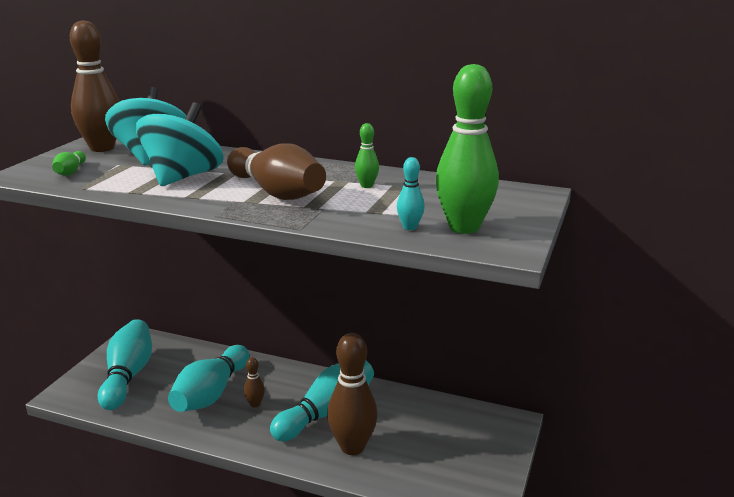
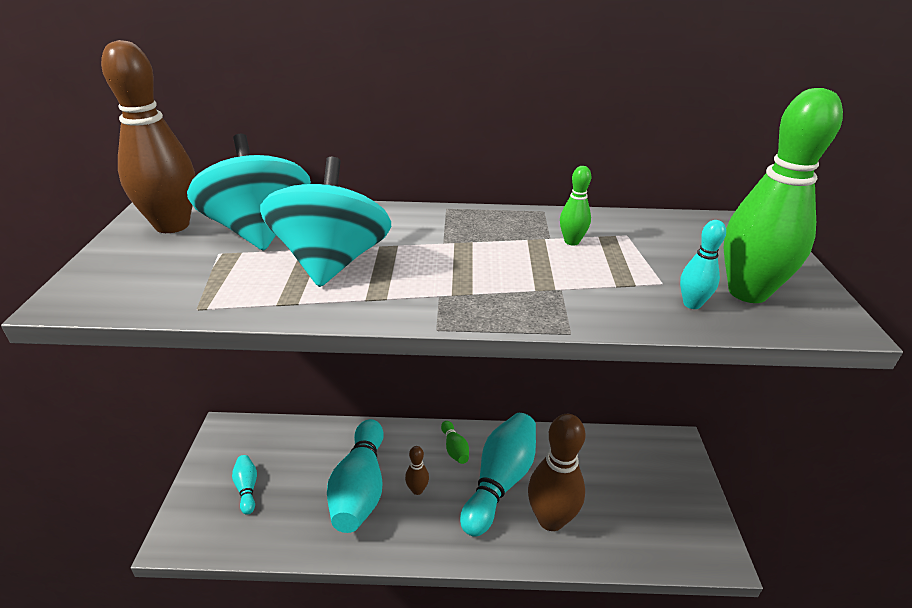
camera: 20 degrees left, 10 degrees up
green bowling pin [52,151,86,176] -> green bowling pin moved to [441,421,469,464]
turquoise bowling pin [98,319,152,410] -> turquoise bowling pin [232,455,257,515], size x0.45
brown bowling pin [227,143,326,200] -> none

